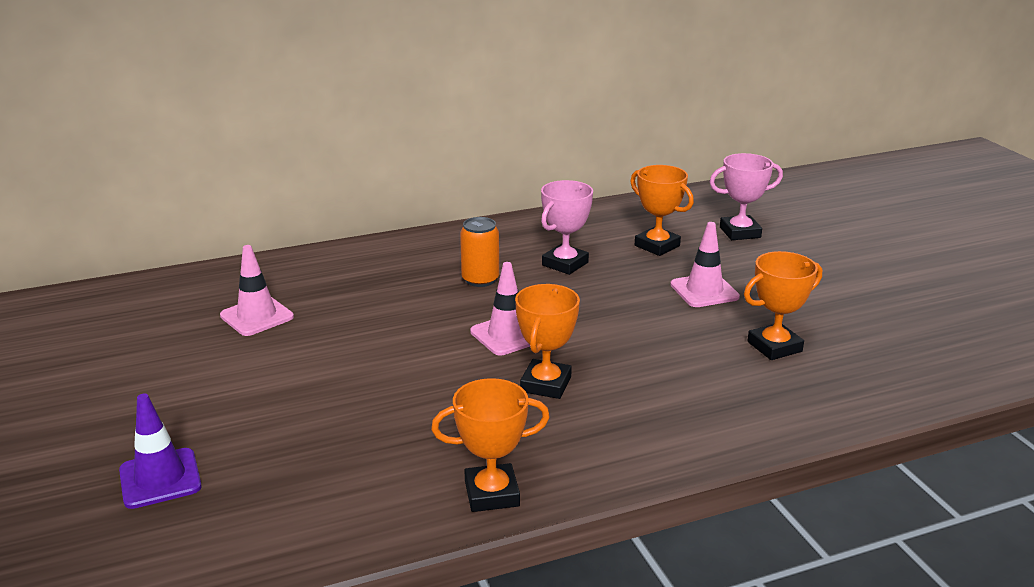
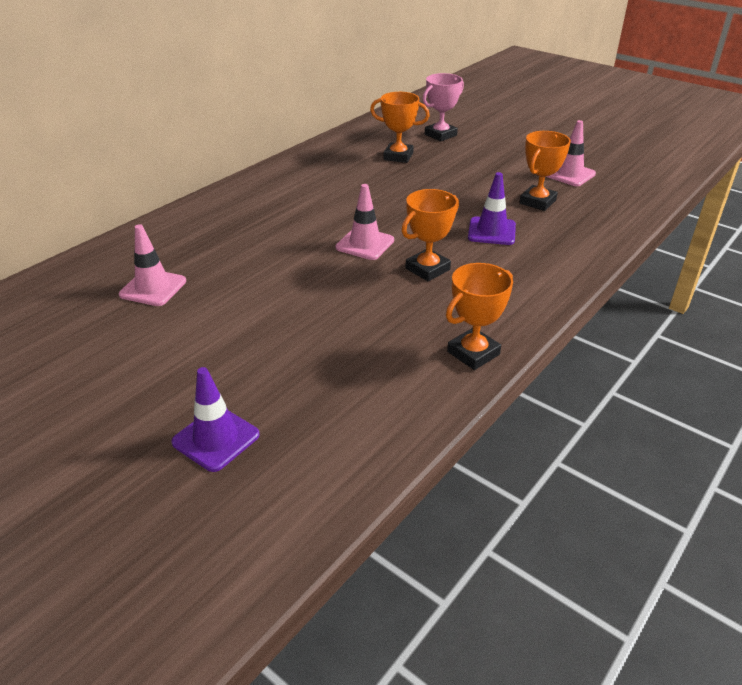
camera: 30 degrees left, 10 degrees up
orange can [460,217,499,287] -> none
orange trophy [515,284,580,399] -> orange trophy turned 60 degrees clockwise [401,189,459,281]
pink trophy [541,180,593,275] -> none
pink traffic cone [670,222,740,307] -> pink traffic cone moved to [546,120,596,186]
none -> purple traffic cone [468,172,516,245]

